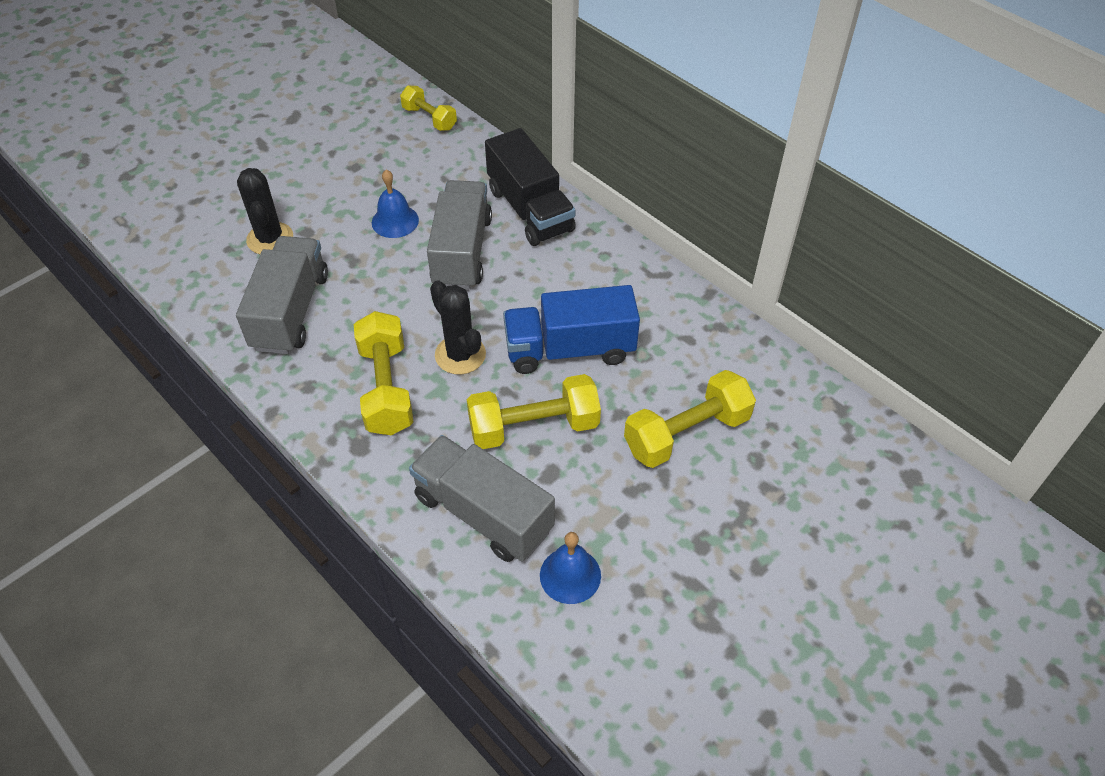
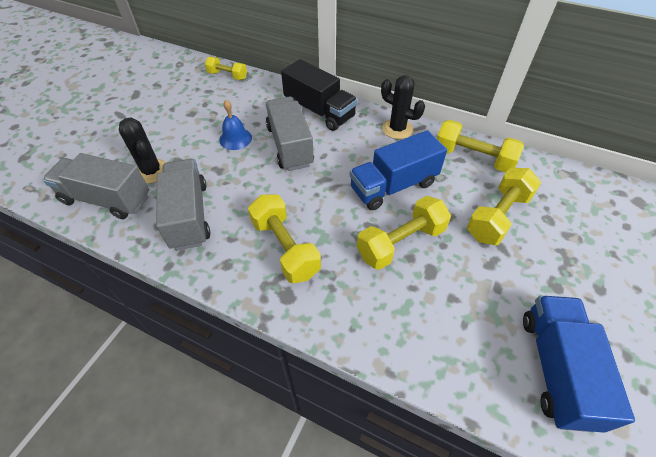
camera: 20 degrees left, 0 degrees up
grey truck [409,435,555,562] -> grey truck moved to [43,153,149,219]
black cactus [430,280,486,375] -> black cactus moved to [381,75,425,139]
blue bell [540,532,601,604] -> none
none -> yellow dumbbell [437,120,524,172]
none -> blue truck [523,296,635,433]

